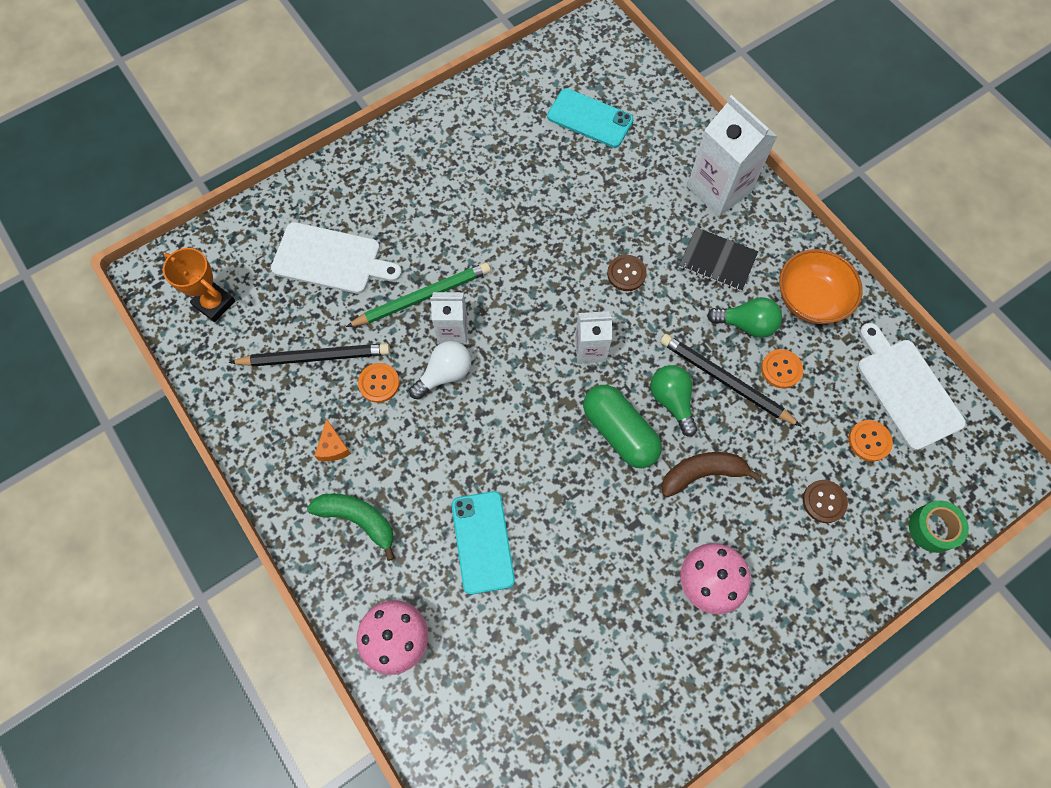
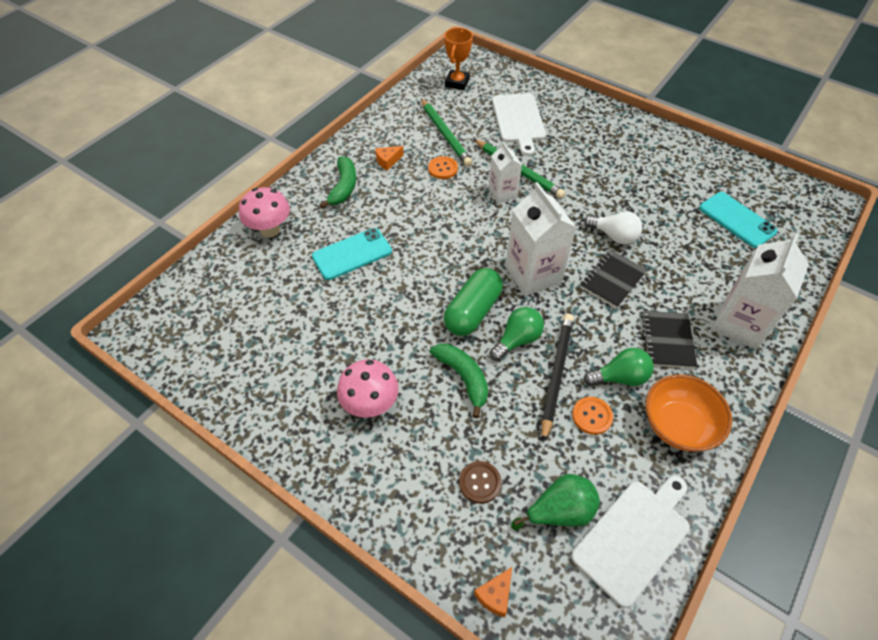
camera: 70 degrees right, 15 degrees down
black pencil [229,343,390,366] -> green pencil [421,98,473,167]
white light bulb [409,341,471,400] -> white light bulb moved to [584,211,642,245]
turquoise phone [547,88,634,148] -> turquoise phone turned 45 degrees counterclockwise [699,192,778,248]
white carton [575,311,612,363] -> white carton [505,182,577,296], size x1.72
brown button [607,255,647,291] -> black notebook [580,250,647,308]
brown banana [661,452,761,497] -> green banana [430,344,488,418]
green light bulb [707,297,782,338] -> green light bulb turned 90 degrees counterclockwise [584,348,654,386]
orange button [849,420,893,462] -> green pear [511,474,600,530]
green tape [909,500,969,553] -> orange cheese [474,567,512,617]

